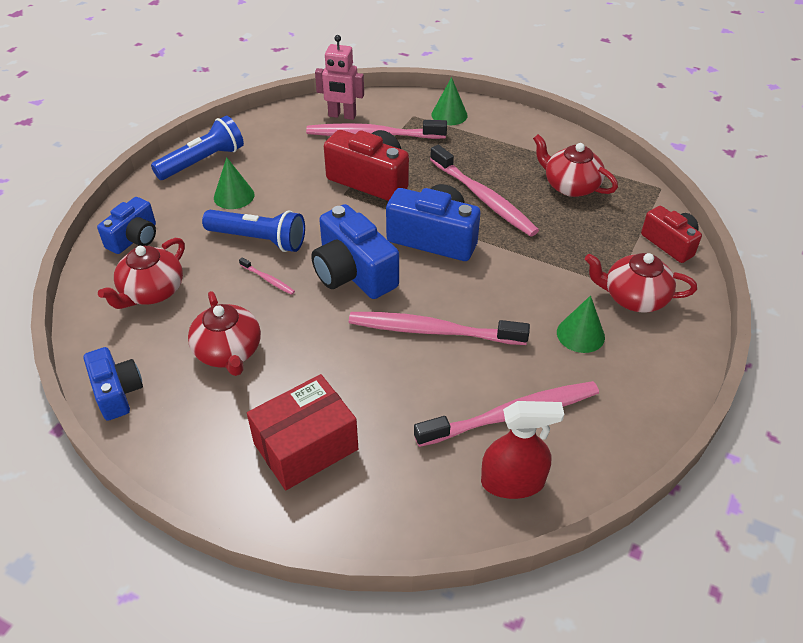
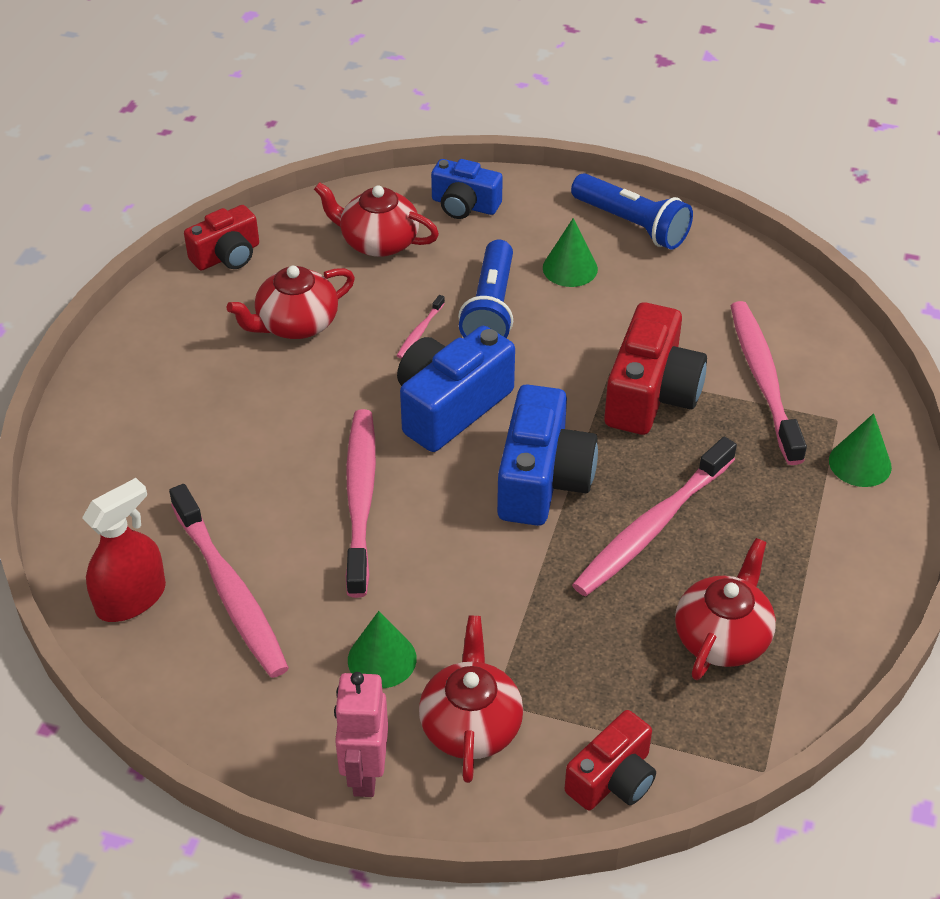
camera: 80 degrees right, 0 degrees up
blue camera [84,347,143,421] -> red camera [184,205,259,270]
red box [247,374,358,490] -> none
pink robot [315,35,364,120] -> pink robot moved to [334,672,388,797]
red spray bottle [481,401,564,499] -> red spray bottle turned 120 degrees counterclockwise [82,478,166,622]

